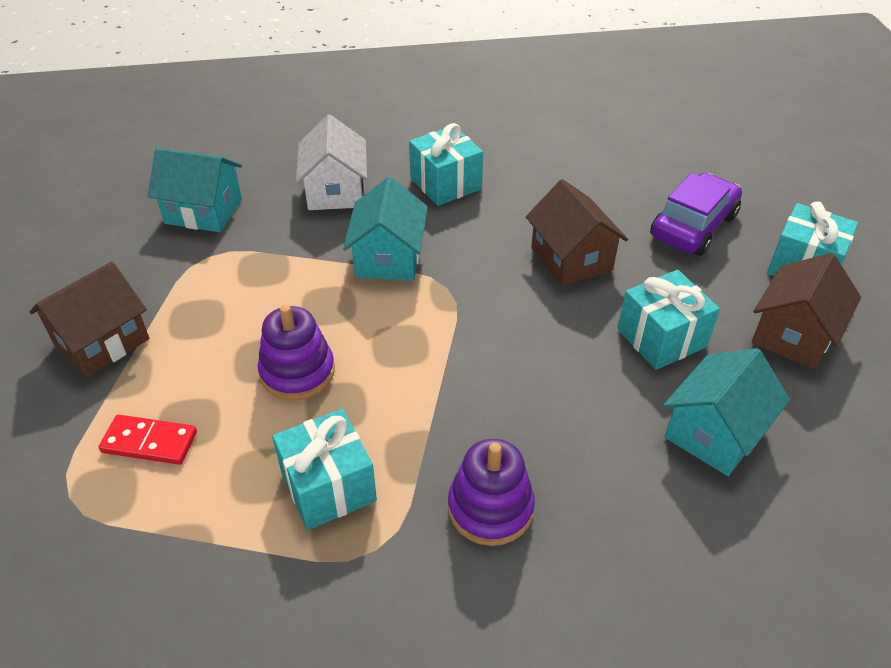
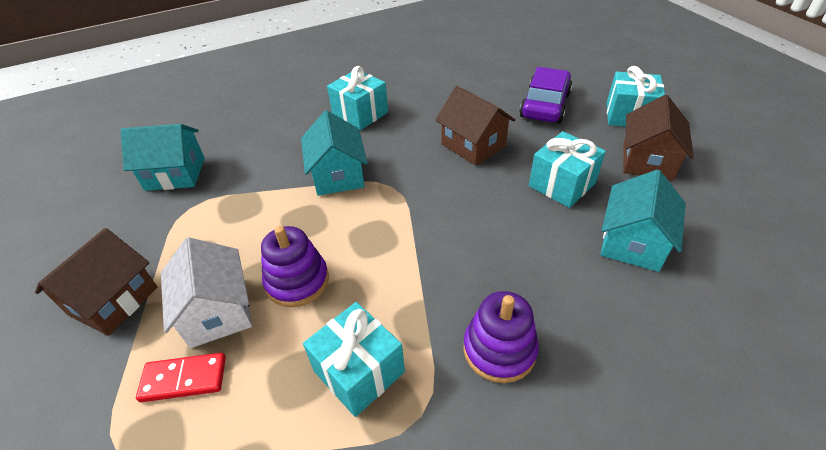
camera: 15 degrees left, 0 degrees up
white house [296,115,367,210] -> white house moved to [161,237,252,348]

